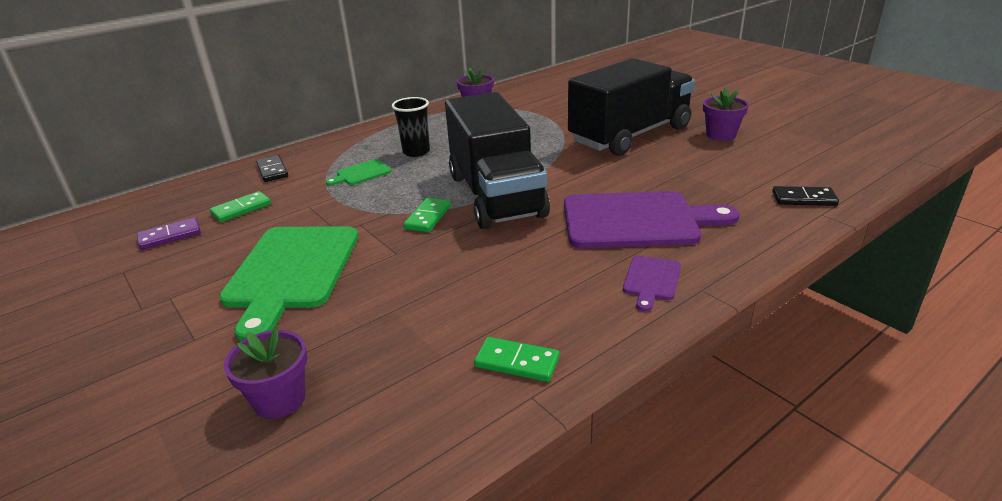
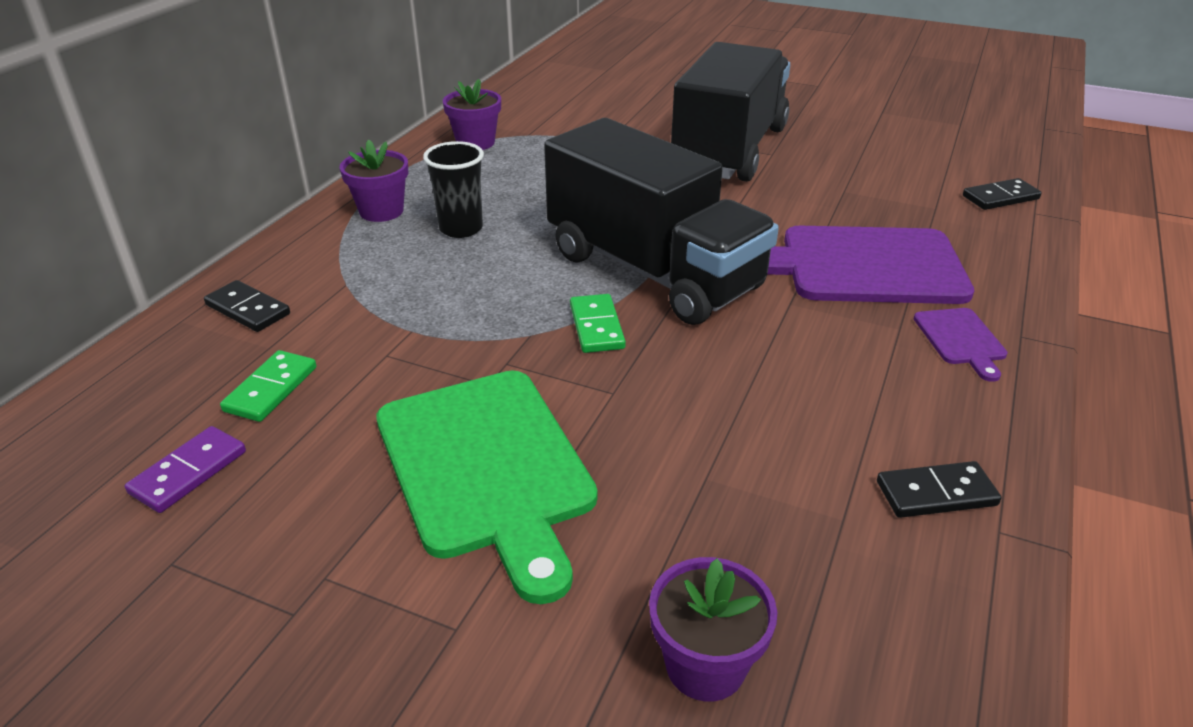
camera: 30 degrees left, 5 degrees up
green cutting board [325,159,392,186] -> none
green domino [474,337,559,382] -> black domino [877,461,1001,518]
purple cutting board [564,191,740,248] -> purple cutting board turned 150 degrees counterclockwise [768,226,974,304]
purple flower pot [703,88,749,141] -> purple flower pot moved to [340,139,408,222]

